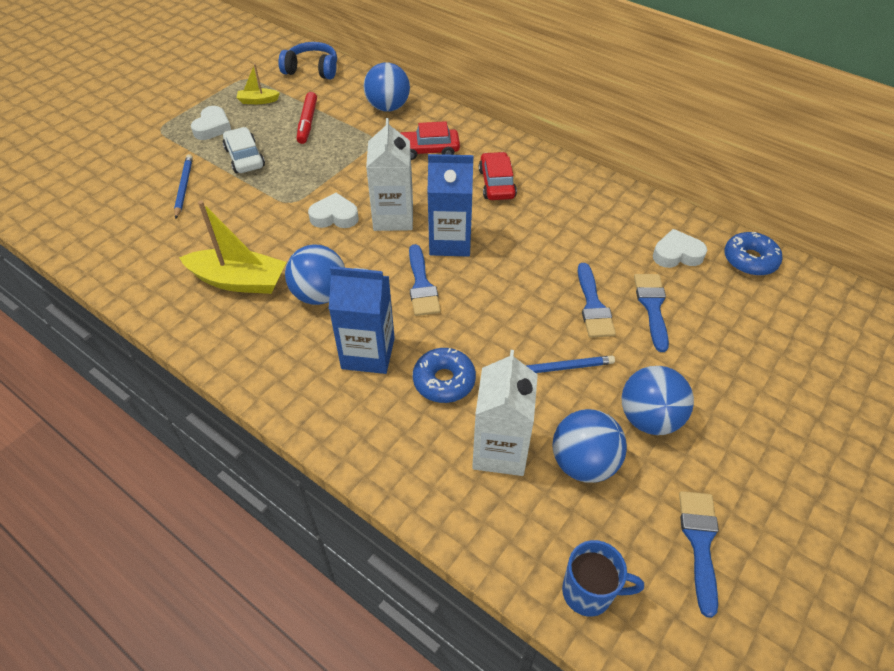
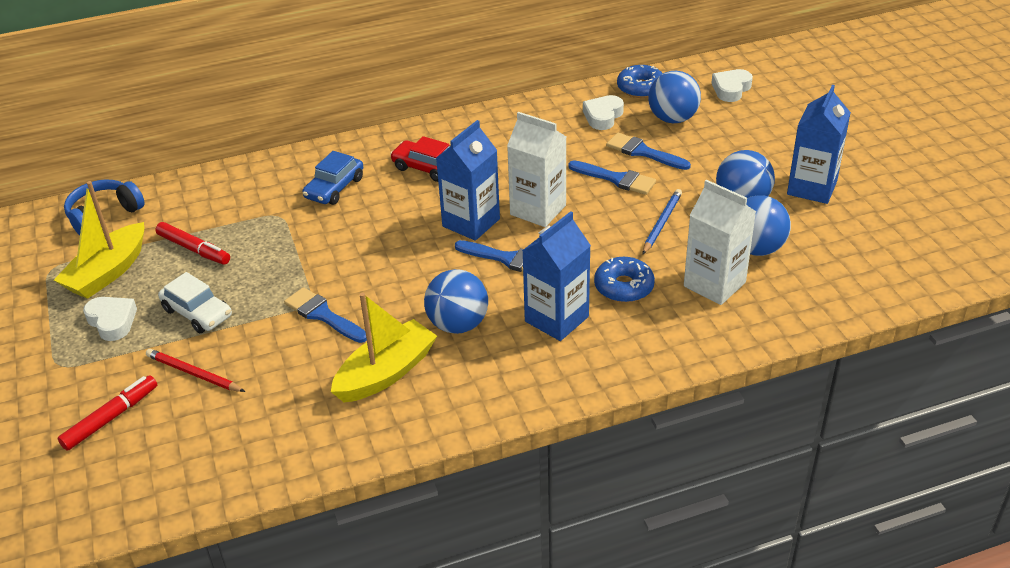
camera: 55 degrees left, 10 degrees down
blue pencil [174,154,193,219] -> red pencil [146,349,245,392]
white car [223,127,265,173] -> white car turned 150 degrees counterclockwise [158,272,232,333]
yellow boat [237,64,280,104] -> yellow boat [54,181,144,299], size x1.97
white heart [308,193,359,228] -> white heart moved to [712,69,753,102]
blue ball [364,62,410,112] -> blue ball moved to [648,71,701,123]
white carton [366,118,413,231] -> white carton moved to [507,112,566,227]
red car [401,121,460,160] -> blue car [302,151,363,205]
blue mug [562,540,644,617] -> none
blue brush [679,491,719,618] -> blue brush moved to [284,287,367,343]
none -> red marker [57,375,157,451]
none -> blue carton [787,85,851,204]

